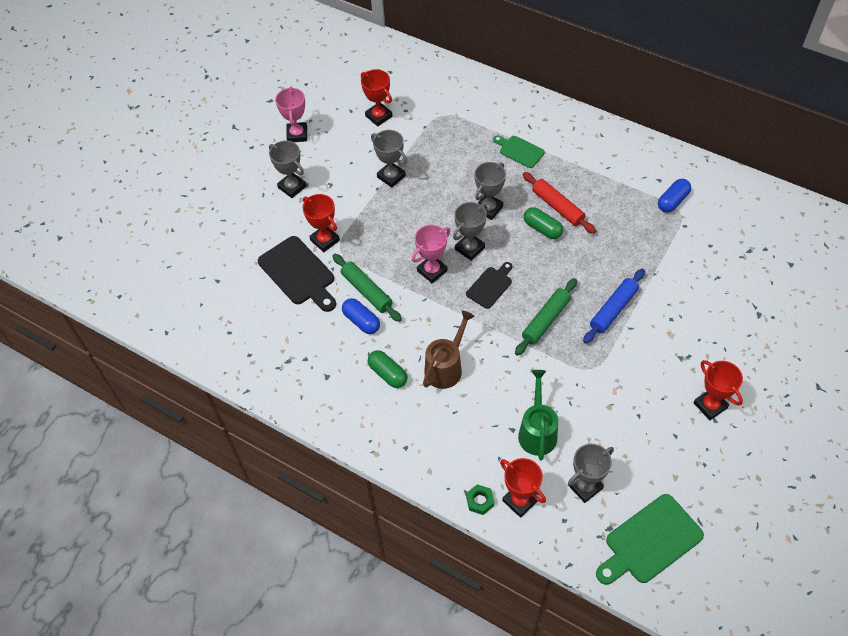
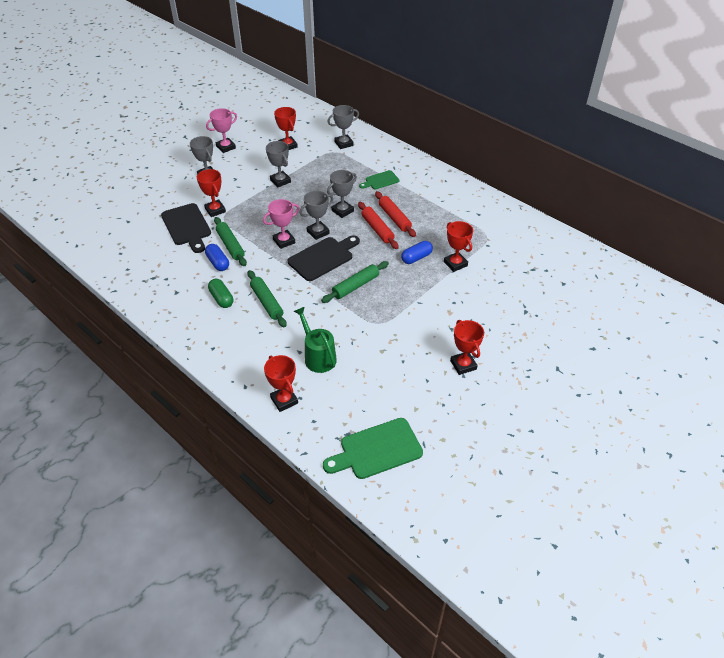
camera: 10 degrees right, 10 degrees down
pink trophy [275,87,307,142] -> pink trophy turned 45 degrees clockwise [206,108,237,153]
brown watering can [423,310,475,389] -> green rolling pin [248,270,287,327]
black cutting board [466,262,512,309] -> black cutting board [288,235,360,281], size x1.70
green nut [466,484,494,515] -> none
green cutting board [493,136,545,168] -> green cutting board turned 75 degrees counterclockwise [359,170,399,189]
green watering can [518,370,558,460] -> green watering can turned 45 degrees counterclockwise [294,307,337,373]
green capsule [523,207,563,239] -> red rolling pin [358,202,399,249]
grey trophy [568,444,614,503] -> grey trophy moved to [328,105,359,149]
blue rolling pin [583,269,645,344] -> none
blue capsule [658,179,691,213] -> blue capsule moved to [401,241,433,264]
none -> red trophy [444,221,473,272]

